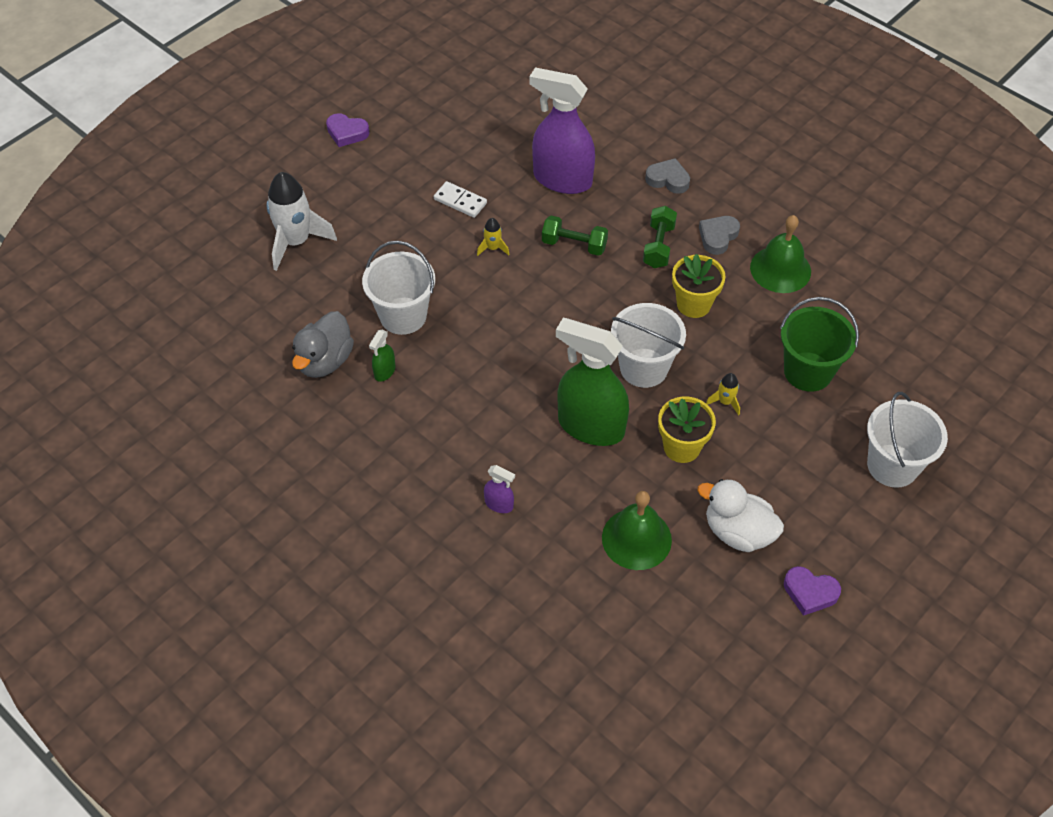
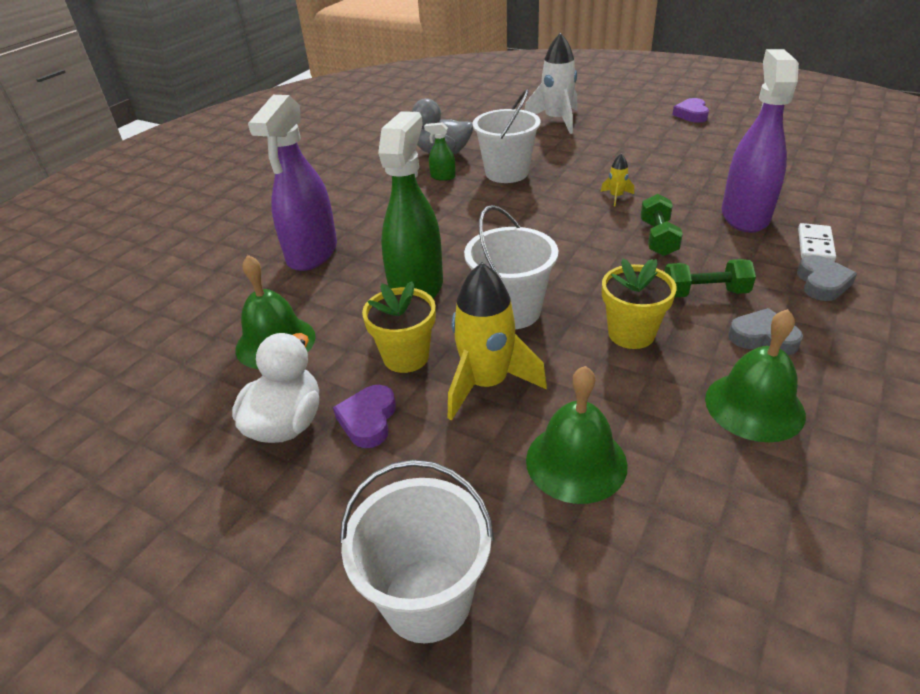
camera: 80 degrees right, 15 degrees down
white domino [434,181,487,218] -> white domino moved to [798,223,836,262]
purple spray bottle [484,465,515,513] -> purple spray bottle [248,95,337,271], size x2.39
yellow rocket [706,373,740,415] -> yellow rocket [448,263,547,420], size x2.21
green bucket [780,297,859,392] -> green bell [526,366,628,504]
purple heart [784,566,841,616] -> purple heart moved to [333,385,396,448]

